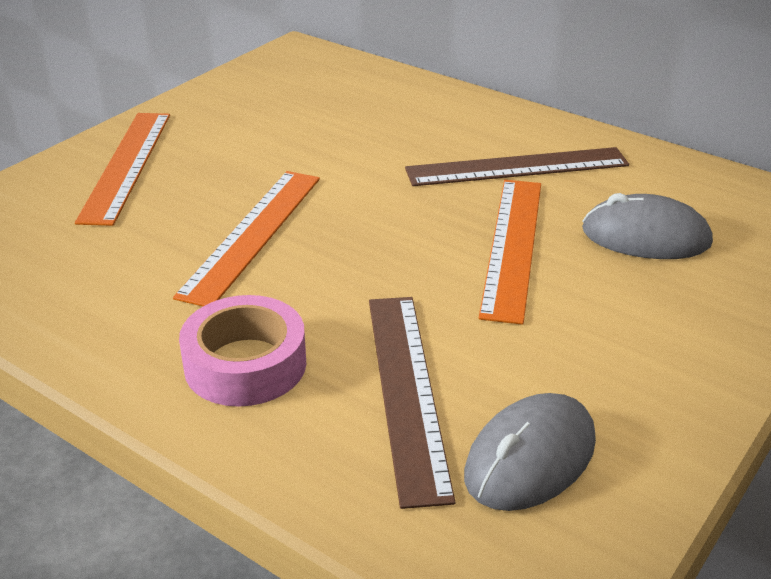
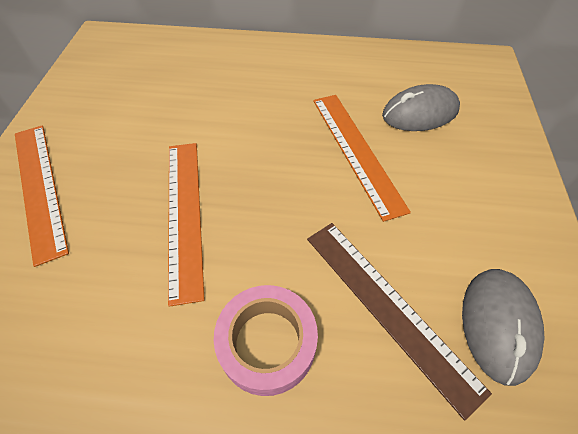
camera: 30 degrees left, 20 degrees up
brown ruler [405,147,629,186] -> none

